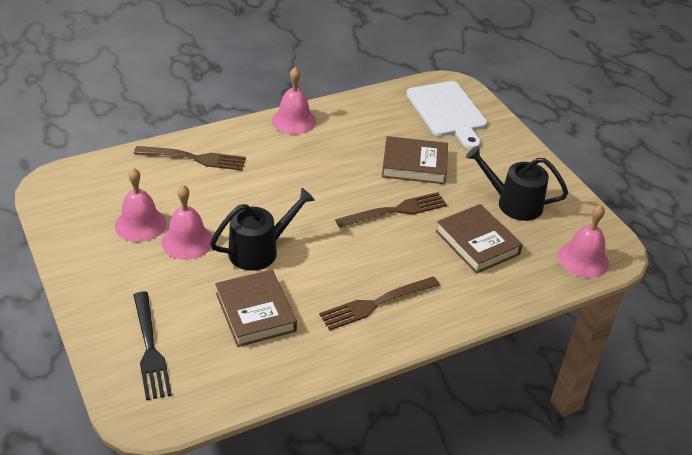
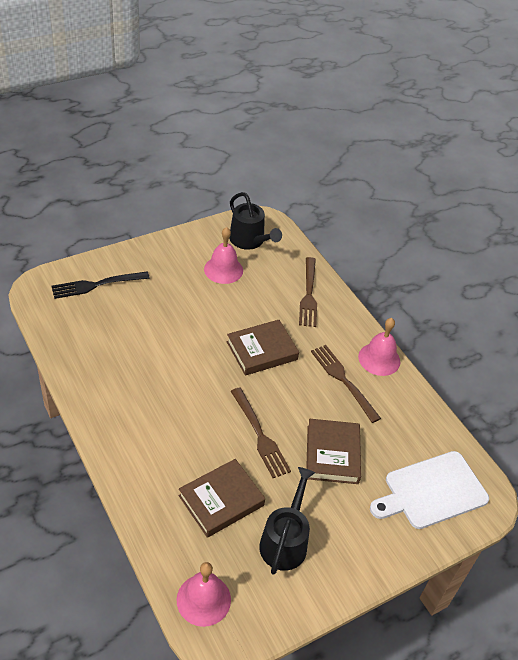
camera: 85 degrees right, 5 degrees up
pink bell [161,185,213,260] -> none
black watering can [210,188,315,271] -> black watering can moved to [229,192,282,250]
brown book [215,269,297,347] -> brown book moved to [227,320,299,376]
brown fork [319,276,440,330] -> brown fork moved to [311,345,381,423]

